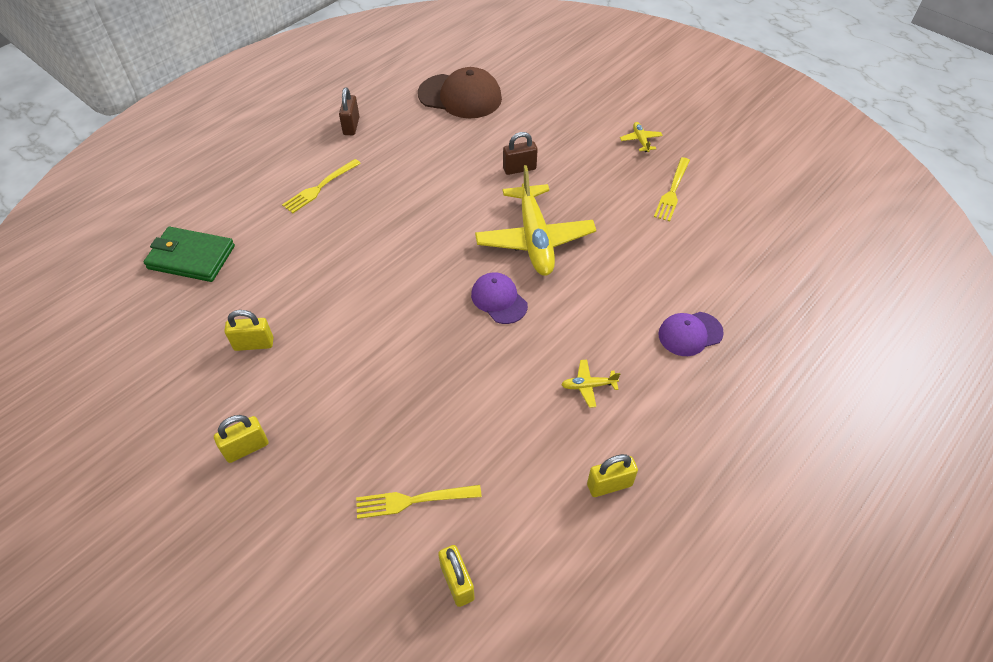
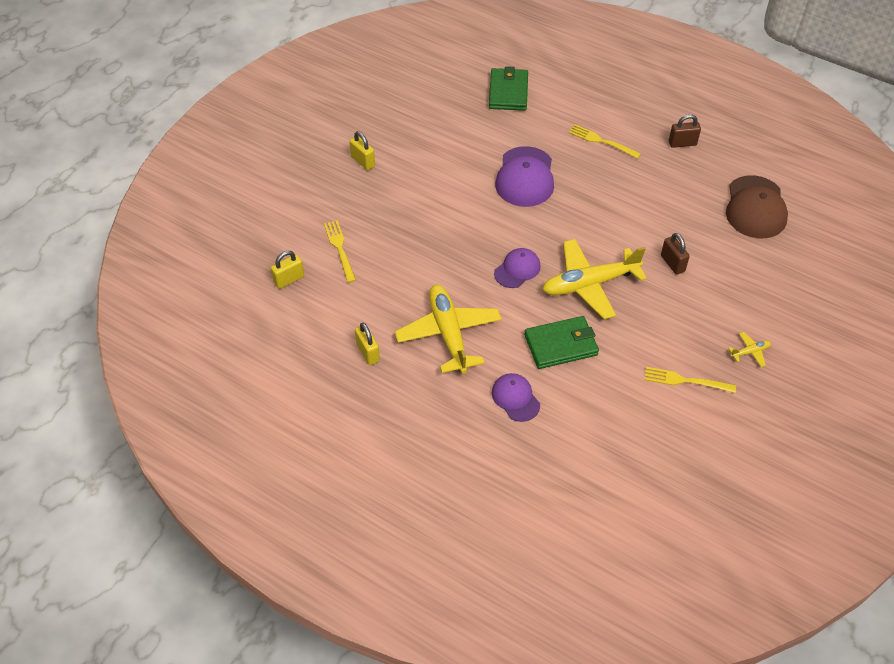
camera: 80 degrees right, 0 degrees up
yellow padlock [224,310,273,351] -> none
yellow plane [561,360,620,408] -> yellow plane [395,285,502,374], size x2.48
none -> purple cap [495,146,554,207]
none -> green wallet [524,316,599,369]

